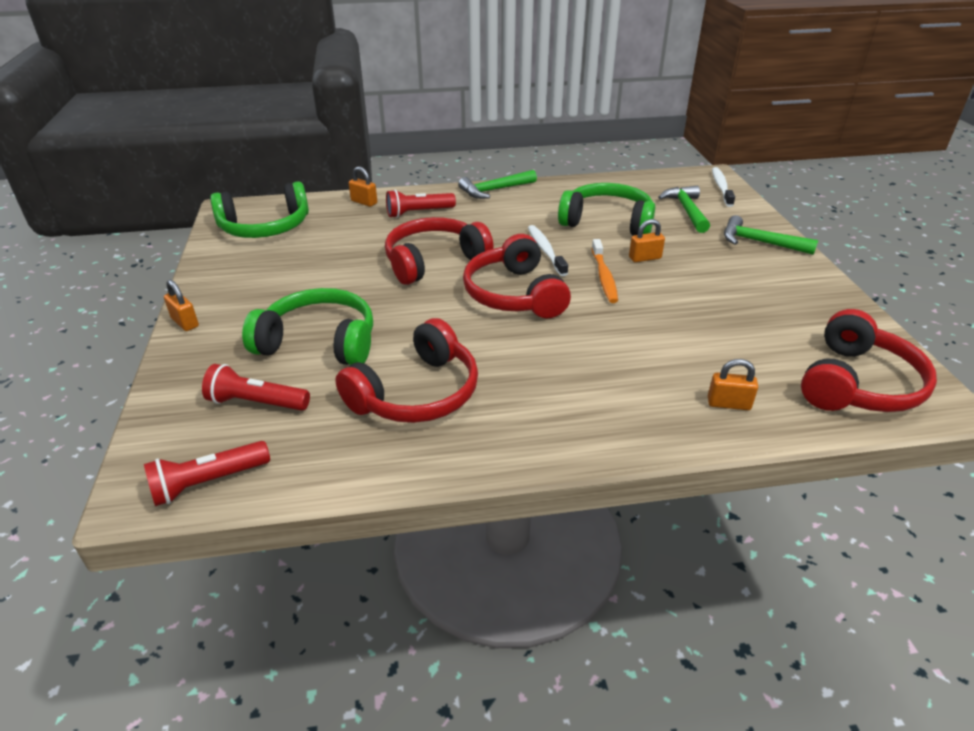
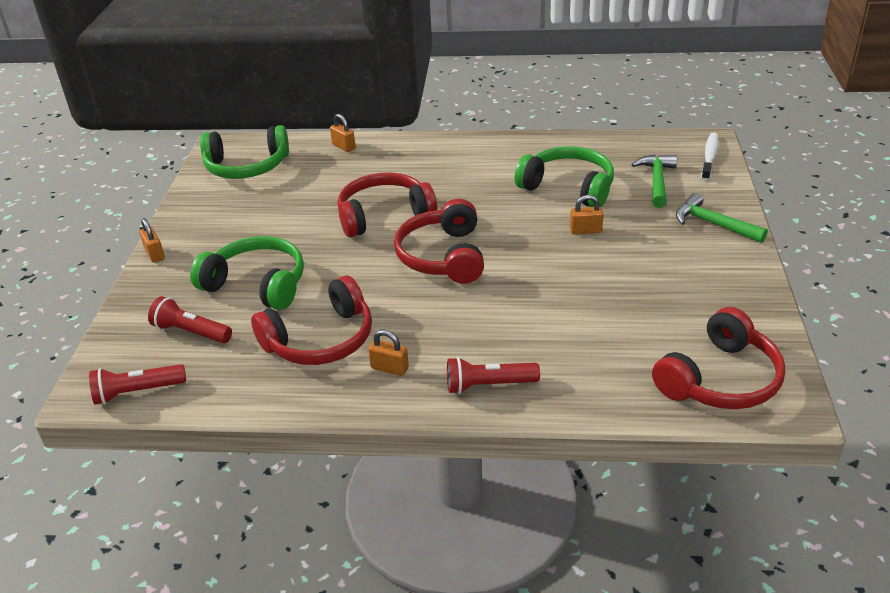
camera: 15 degrees right, 0 degrees up
red flashlight [386,190,456,218] -> red flashlight moved to [447,357,540,394]
green hammer [458,170,537,199] -> none
white toothbrush [528,225,568,277] -> none
orange toothbrush [592,239,618,303] -> none
orange padlock [708,359,758,410] -> orange padlock moved to [368,330,409,376]

